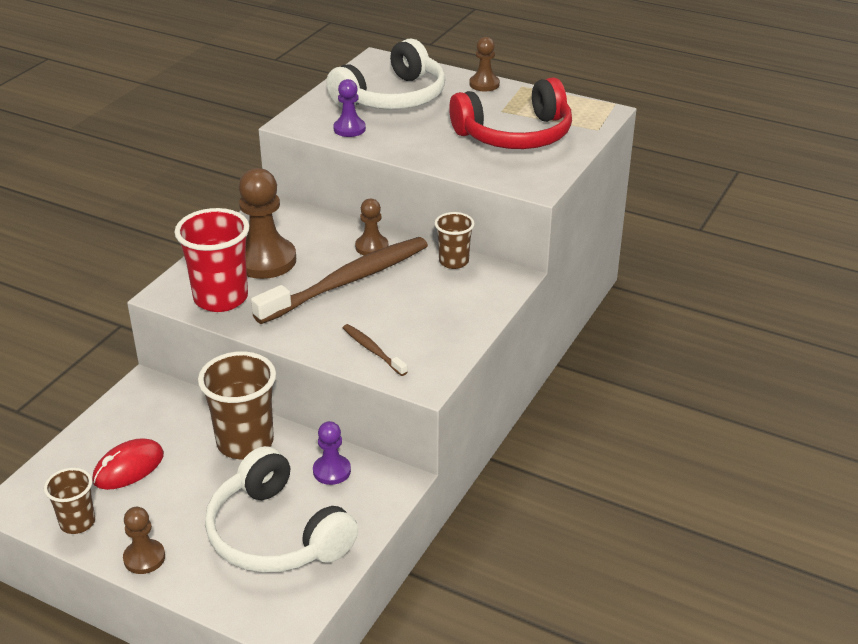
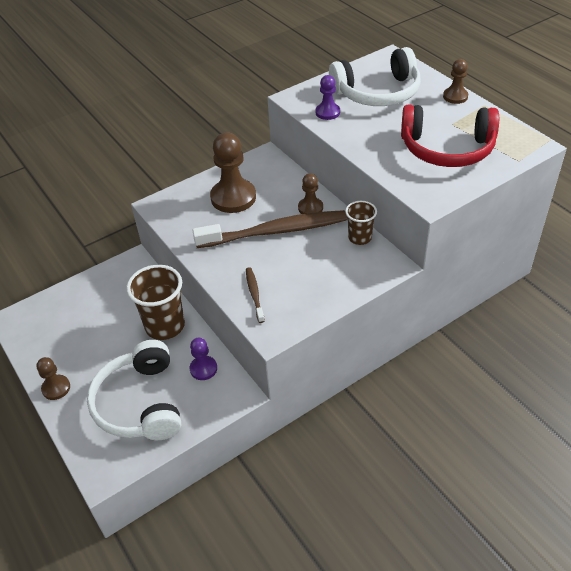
camera: 30 degrees right, 10 degrees up
brown cup [44,468,95,534] -> none
red mouse [92,438,164,490] -> none
red cup [174,208,249,312] -> none

